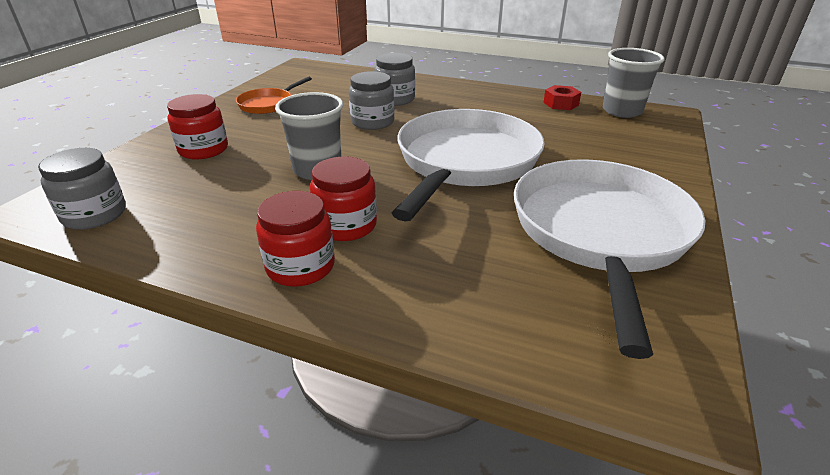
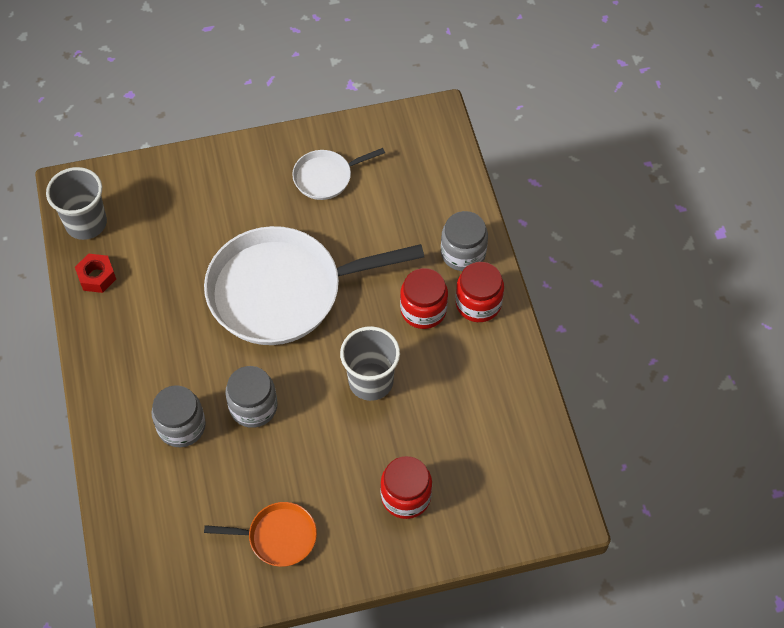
camera: 125 degrees left, 25 degrees up
grey jar [38,148,126,230] -> grey jar moved to [441,211,488,271]
white pan [514,159,706,359] -> white pan [292,148,385,200], size x0.46

